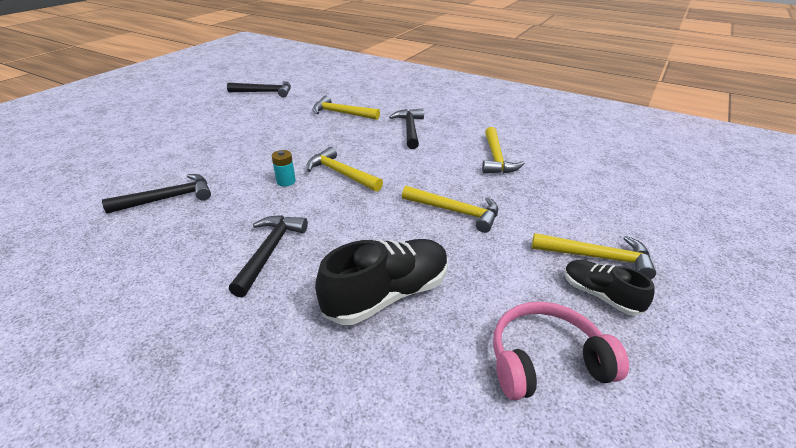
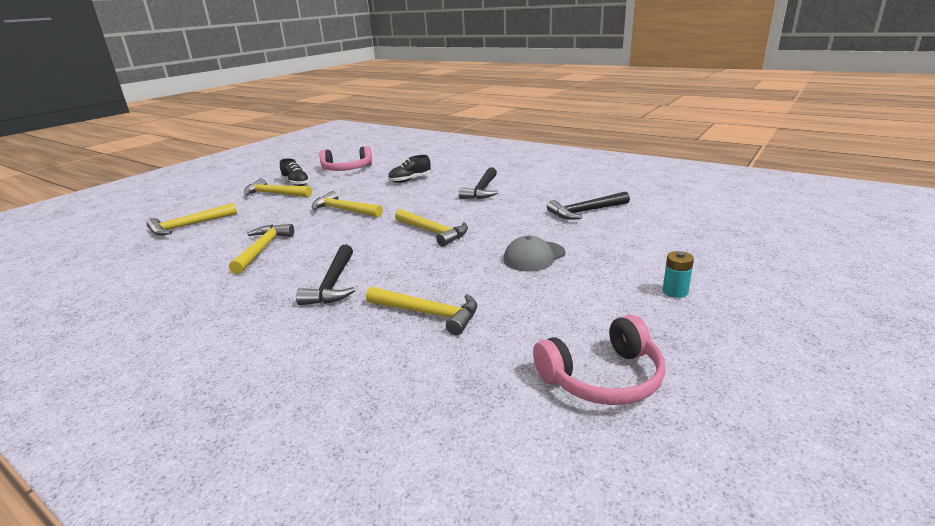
camera: 175 degrees left, 10 degrees down
black hammer [227,81,291,98] -> pink headphones [533,315,665,405]
turquoise battery [272,150,296,187] -> turquoise battery moved to [663,251,694,298]
black shoe [315,239,448,325] -> black shoe [388,155,431,183], size x0.58
none -> yellow hammer [147,203,237,236]
none -> grey cap [503,236,566,271]

